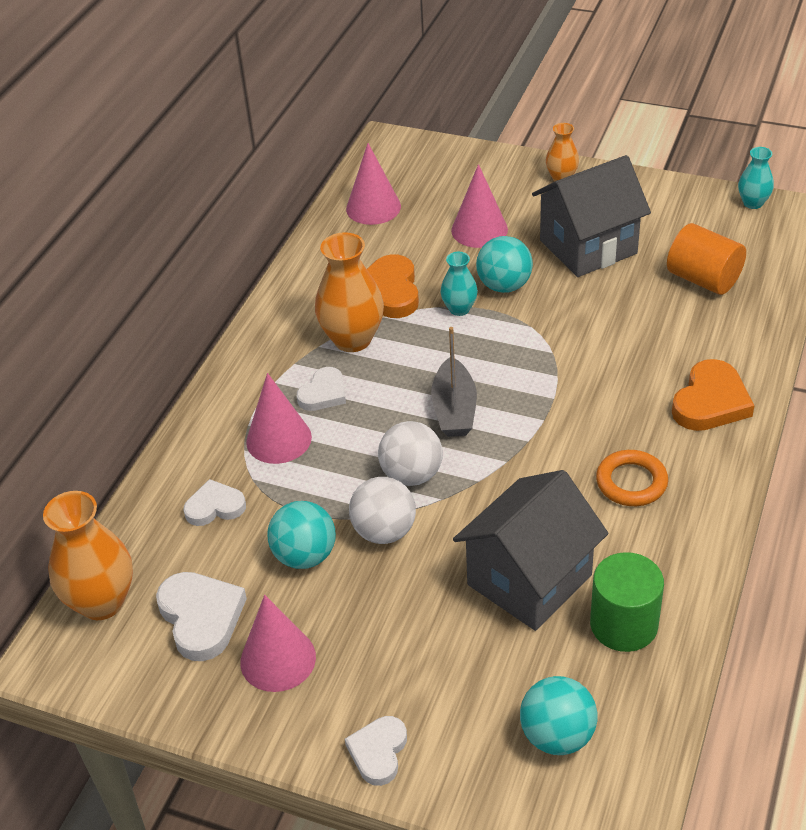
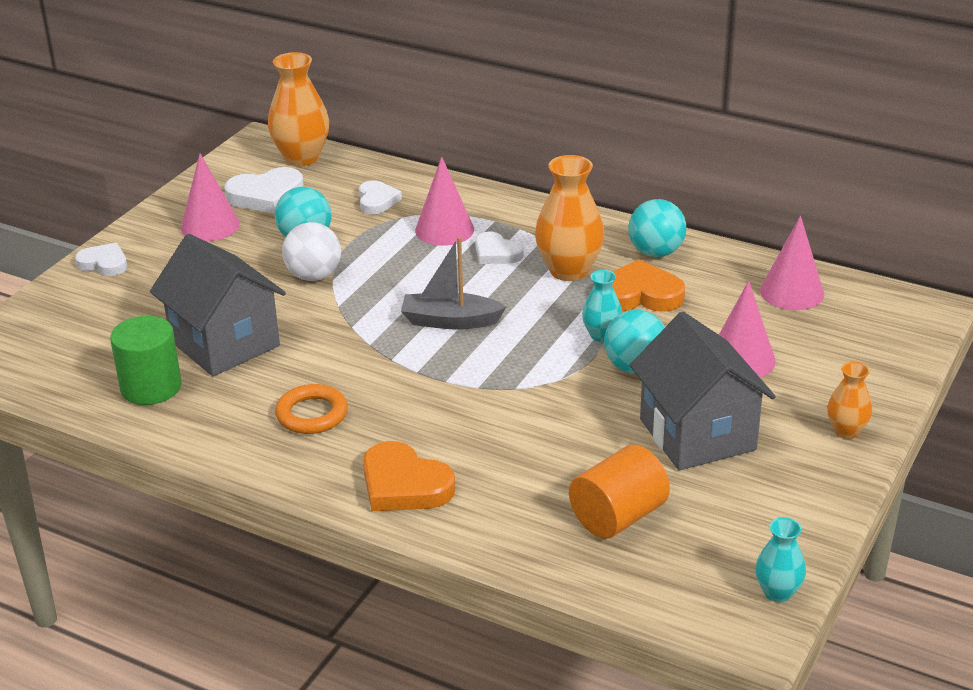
camera: 95 degrees right, 10 degrees down
white ball [378,421,443,486] -> none
turquoise ball [520,676,597,755] -> turquoise ball moved to [628,199,686,257]

